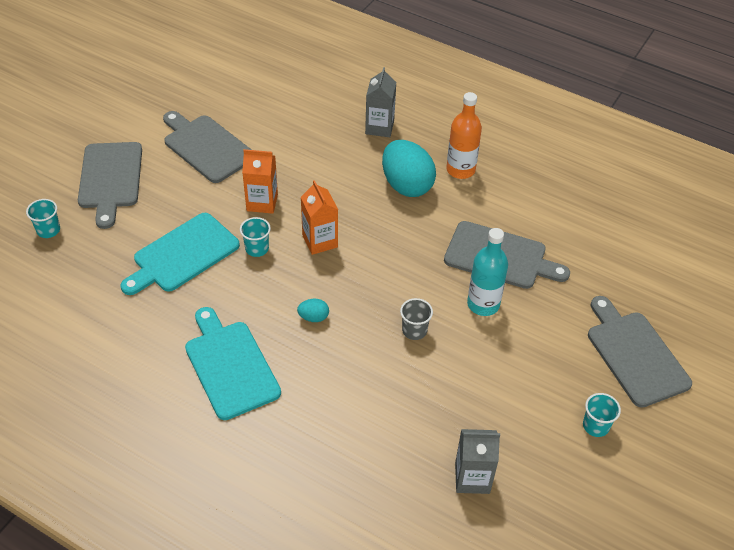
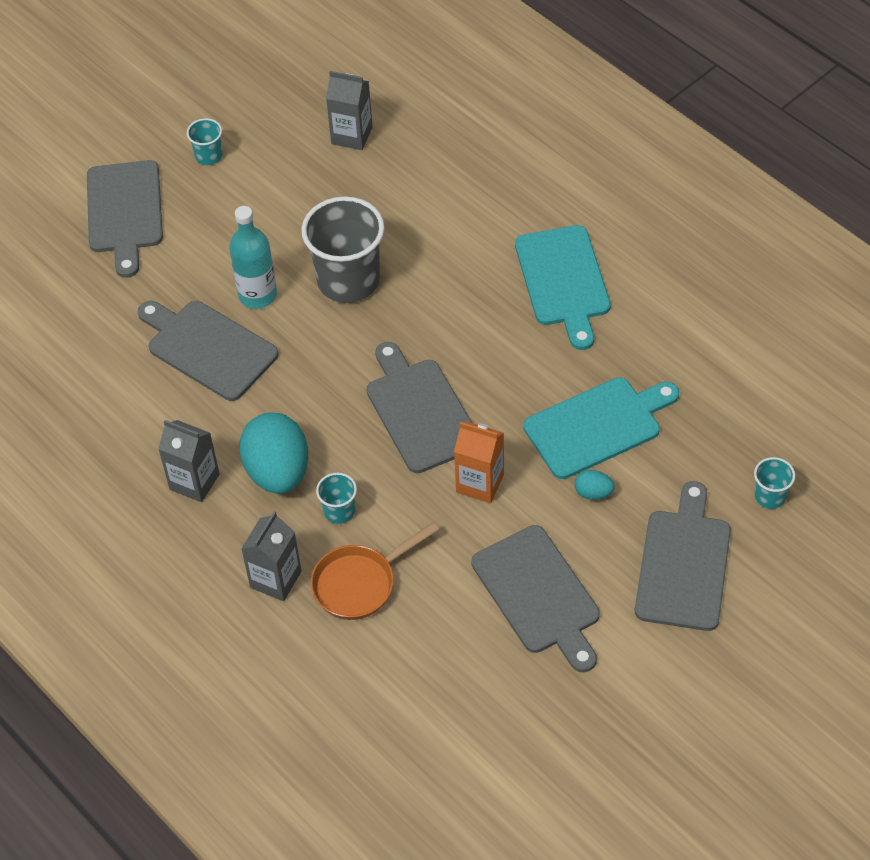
camera: 160 degrees left, 5 degrees up
turquoise cup [240,217,271,257] -> turquoise cup moved to [316,473,357,524]
turquoise egg [297,299,329,322] -> turquoise egg moved to [574,470,614,500]
orange carton [301,180,338,255] -> grey cutting board [366,342,472,473]
grey cup [400,298,433,340] -> grey cup [301,196,385,303], size x2.17
orange bottle [446,92,482,179] -> grey carton [158,420,220,502]
none -> orange pan [311,522,439,620]

